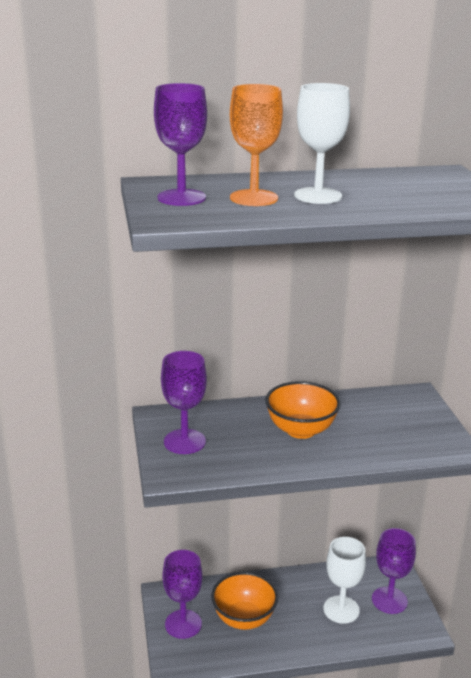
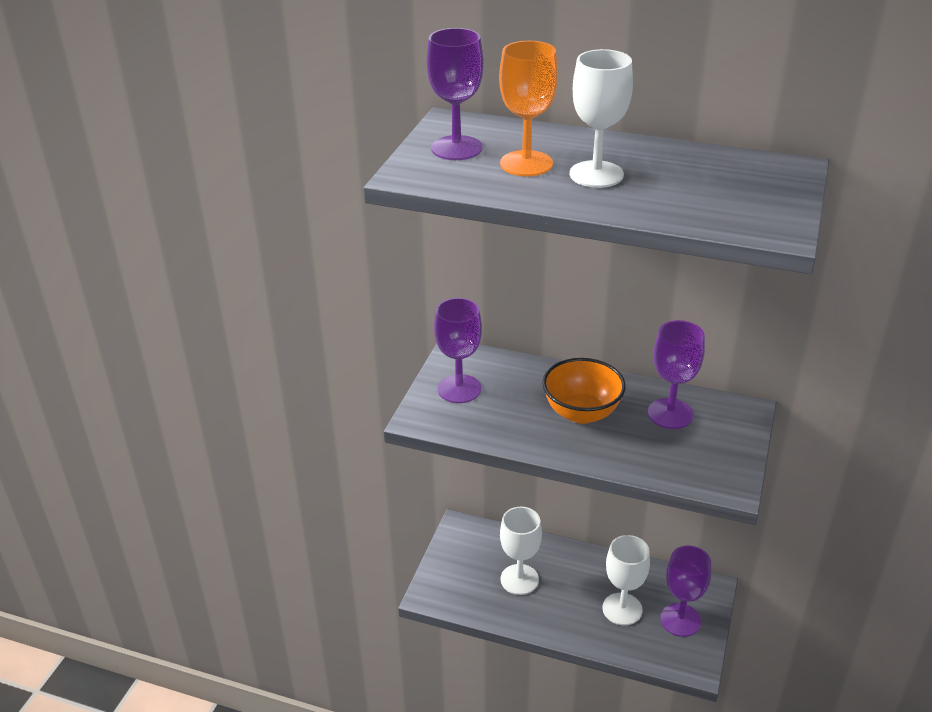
camera: 30 degrees right, 10 degrees up
purple goblet [162,550,203,639] -> purple goblet moved to [648,320,705,429]
orange bowl [211,572,278,630] -> white goblet [500,507,542,595]

